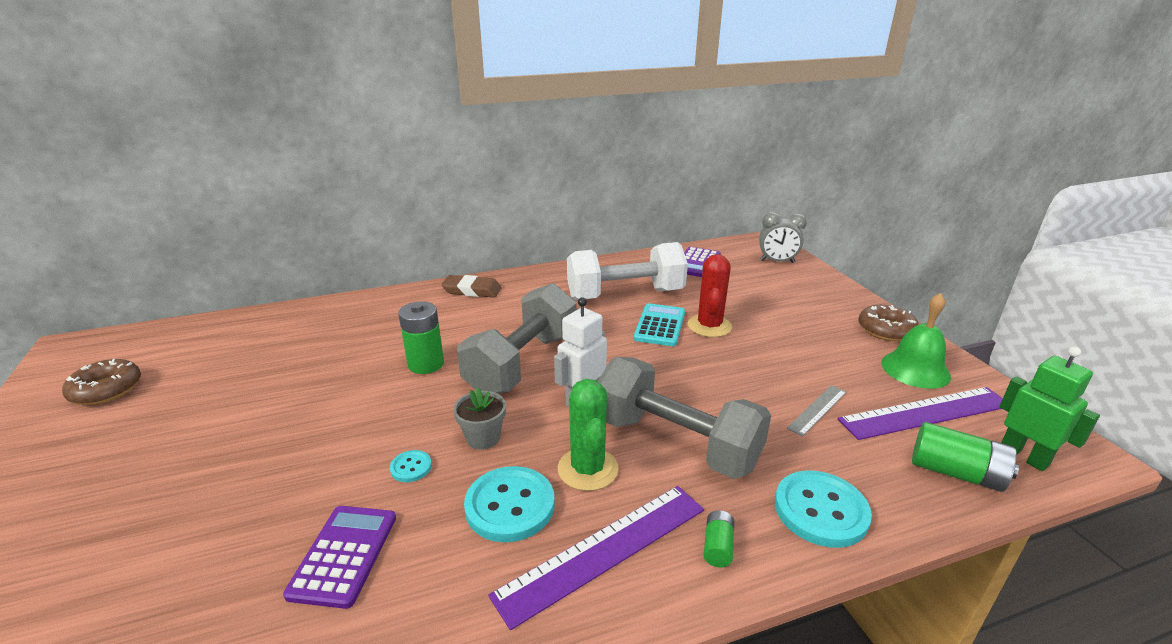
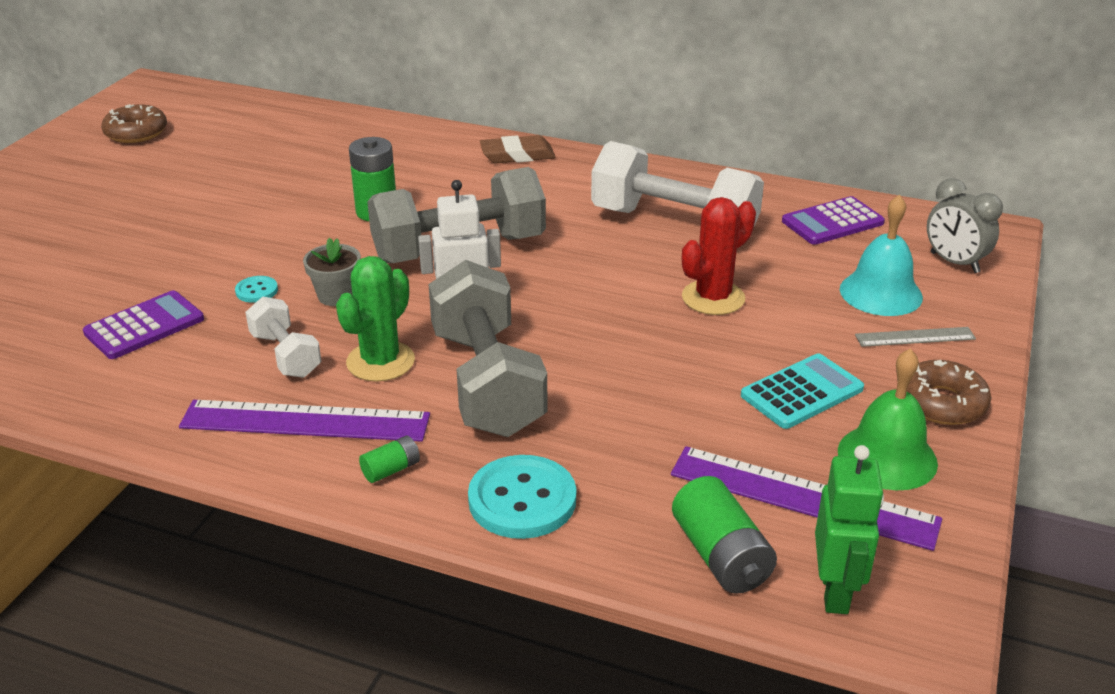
camera: 40 degrees right, 5 degrees up
brown eraser [441,275,502,298] -> brown eraser turned 60 degrees counterclockwise [480,135,555,163]
turquoise button [464,466,555,542] -> white dumbbell [245,296,321,378]
turquoise calculator [634,303,685,346] -> turquoise calculator moved to [741,353,864,429]
grey ruler [787,385,847,437] -> grey ruler moved to [855,327,976,347]
none -> turquoise bell [840,195,923,316]

